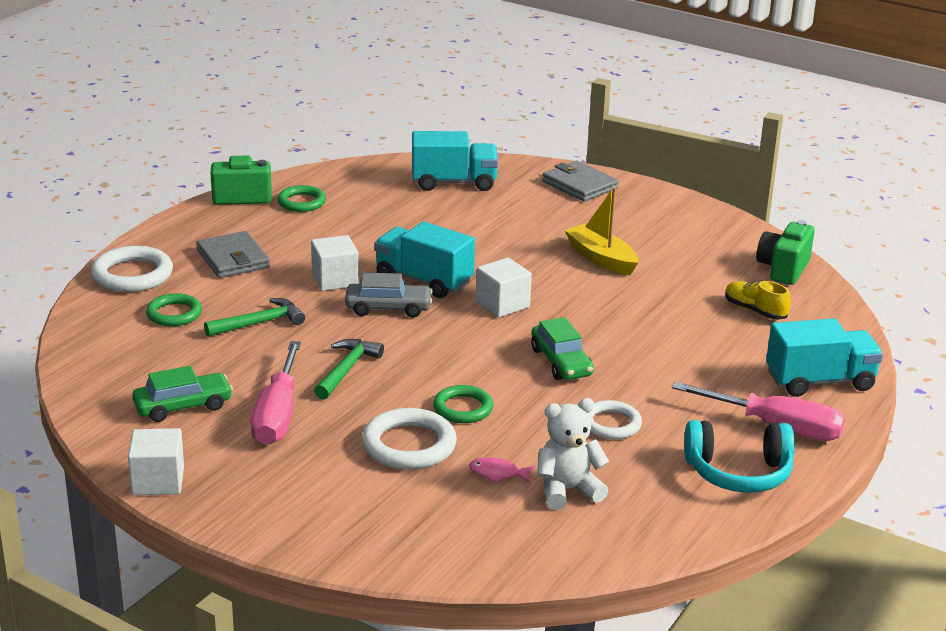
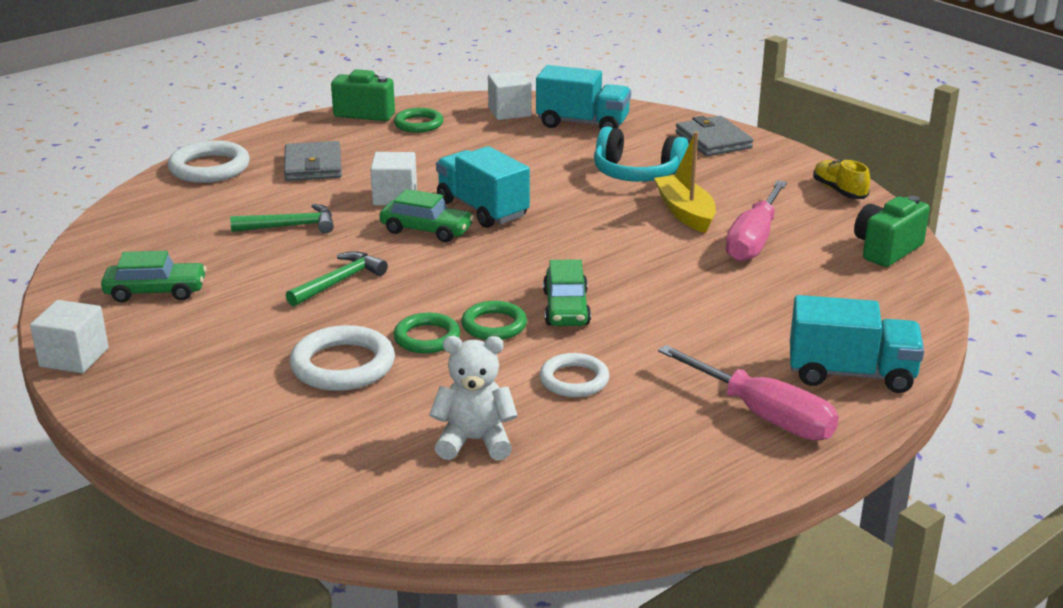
camera: 20 degrees right, 0 degrees up
green ring [146,293,202,326] -> green ring moved to [461,301,527,340]
pink screwdriver [251,341,301,445] -> pink screwdriver moved to [726,180,787,262]
grey car [345,273,433,318] -> green car [380,189,474,242]
pink fish [469,457,535,483] -> none
white cube [476,257,532,318] -> white cube moved to [488,71,531,120]
turquoise headphones [684,420,795,493] -> turquoise headphones moved to [594,126,689,182]
yellow shoe [725,281,791,320] -> yellow shoe moved to [813,159,870,199]

